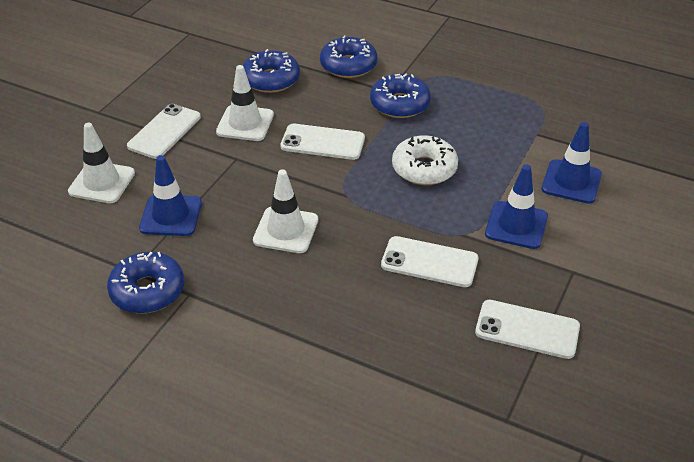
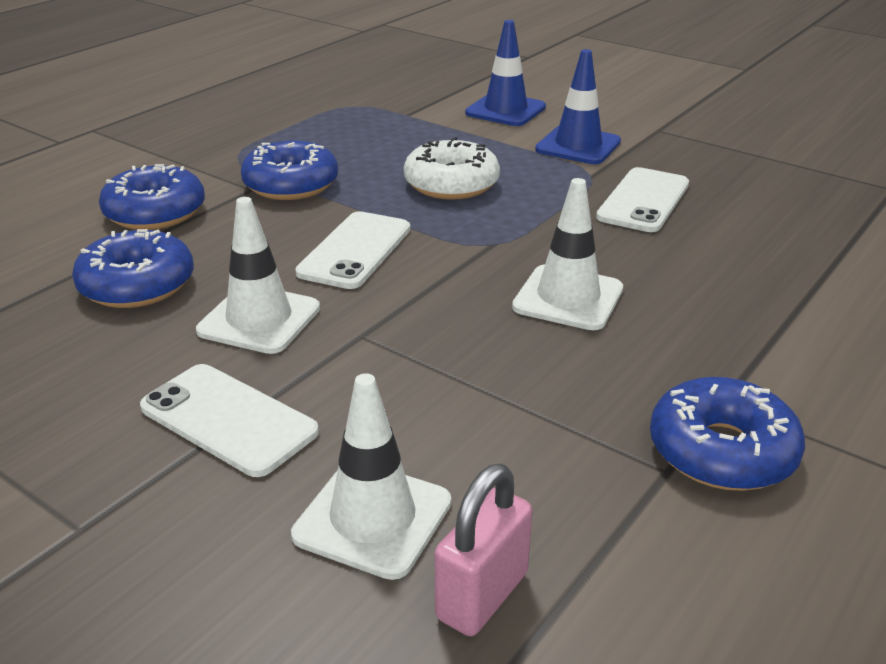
camera: 80 degrees left, 10 degrees down
blue traffic cone [139,155,202,236] -> none
white phone [475,300,580,359] -> none
none -> pink padlock [435,464,532,636]

